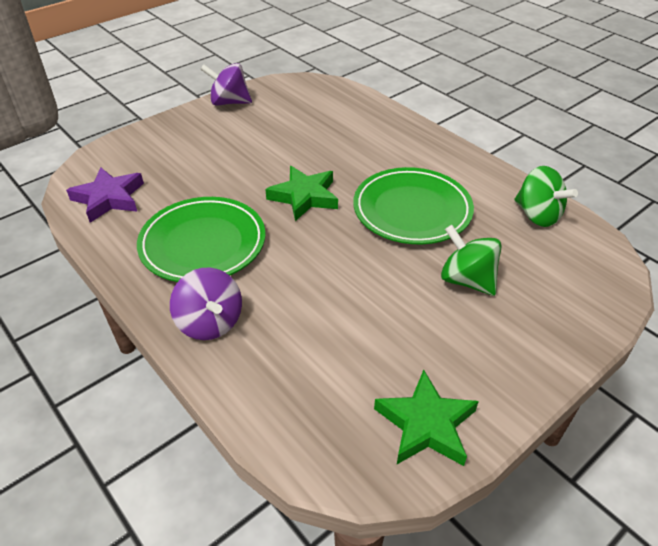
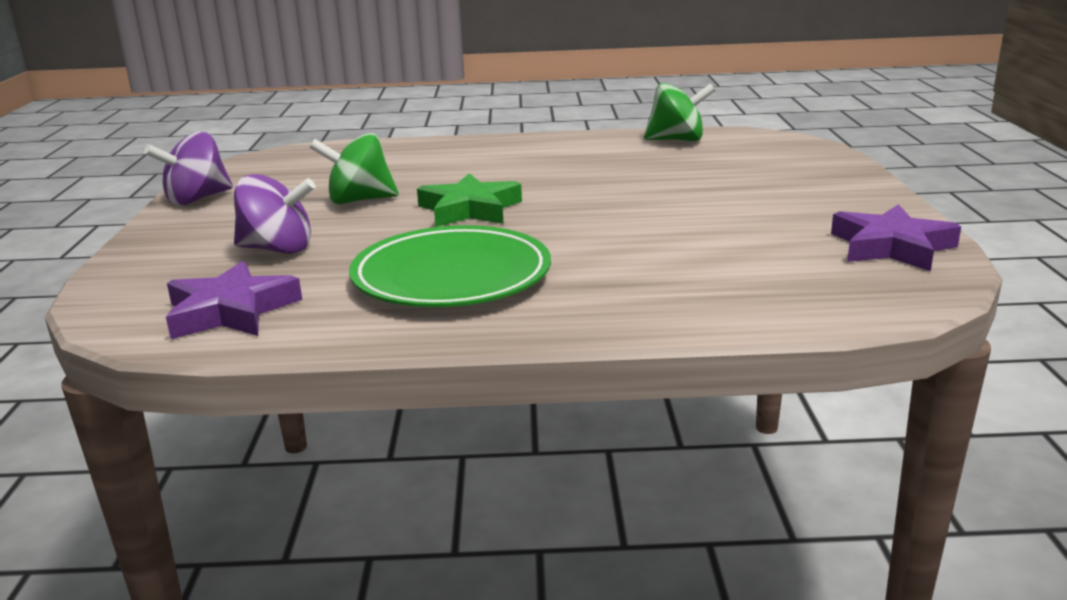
camera: 50 degrees left, 20 degrees down
purple spinning top [170,267,242,340] -> purple spinning top moved to [234,174,315,254]
green plate [353,167,474,244] -> none
green star [374,370,479,466] -> purple star [831,204,961,271]
green spinning top [441,225,502,296] -> green spinning top moved to [309,133,399,204]

